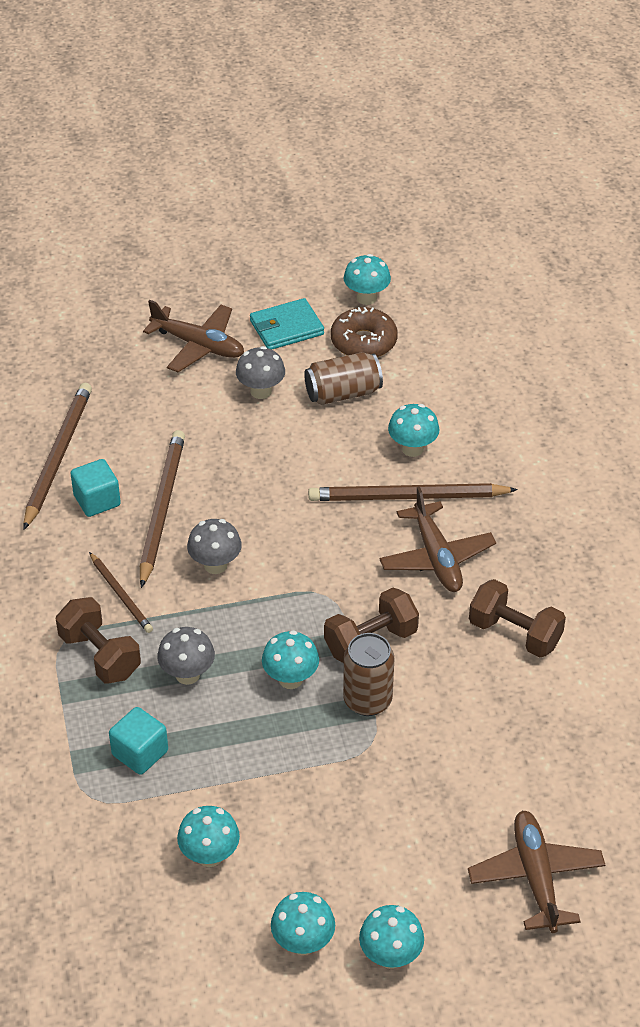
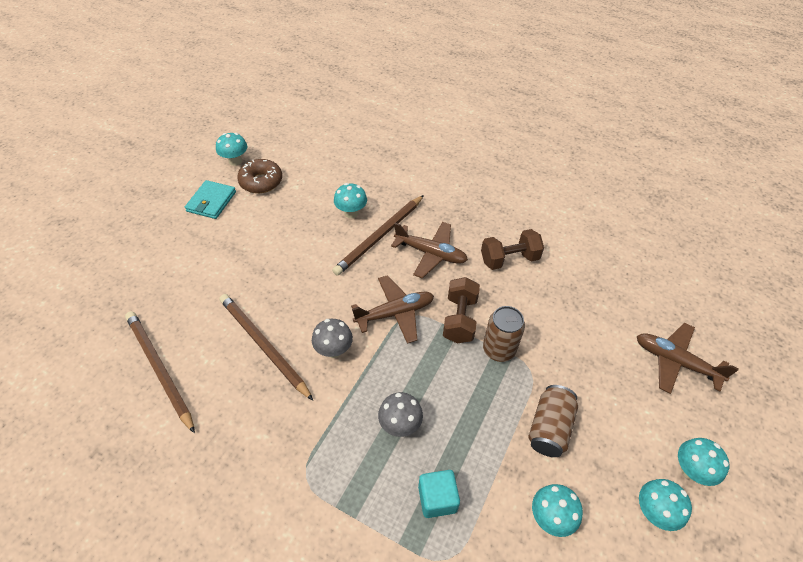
camera: 50 degrees left, 5 degrees up
brown dumbbell [56,597,141,684] -> none
turquoise cube [70,459,121,517] -> none
brown pencil [89,552,153,633] -> none
brown plane [143,300,244,372] -> brown plane moved to [351,275,434,344]
grey mushroom [236,346,285,399] -> none
turquoise mushroom [262,630,319,689] -> none
brown can [304,352,383,405] -> brown can moved to [529,385,578,457]

